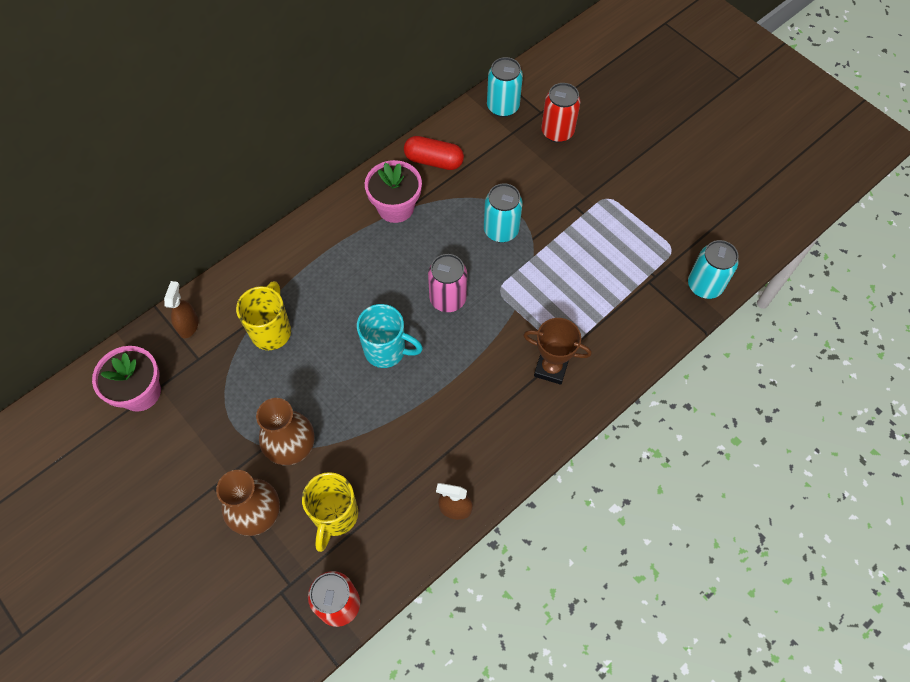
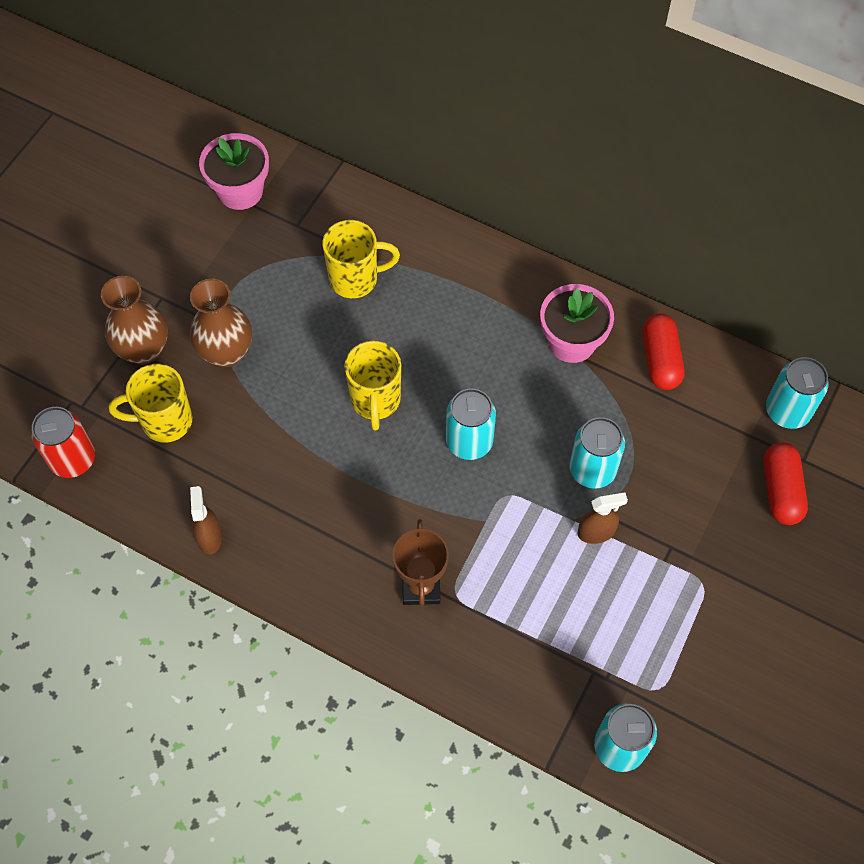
camera: 70 degrees right, 0 degrees up
brown spray bottle [164,281,198,338] -> brown spray bottle moved to [578,493,628,544]
turquoise mug [357,304,423,368] -> yellow mug [344,341,401,431]
pink can [428,254,467,312] -> turquoise can [446,389,496,460]
red can [541,83,581,143] -> red capsule [764,442,808,525]

